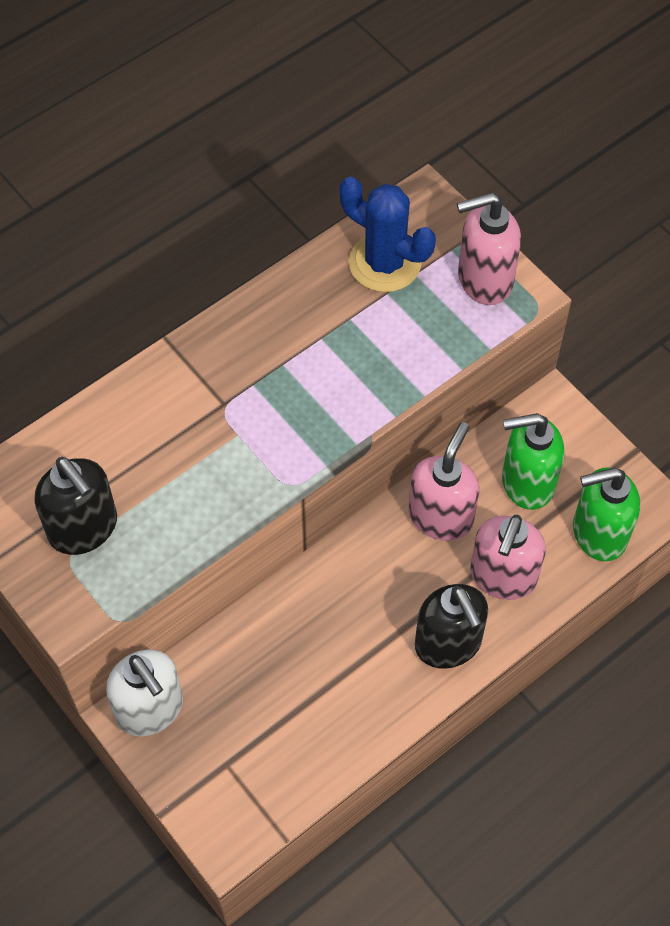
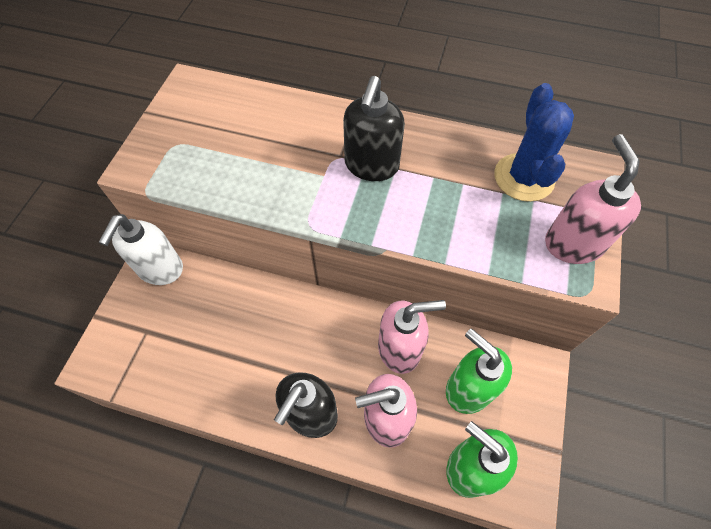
camera: 55 degrees right, 0 degrees up
black soap dispenser [35,457,117,555] -> black soap dispenser moved to [343,76,405,181]
pink soap dispenser [457,193,521,305] -> pink soap dispenser turned 45 degrees clockwise [545,134,641,264]

